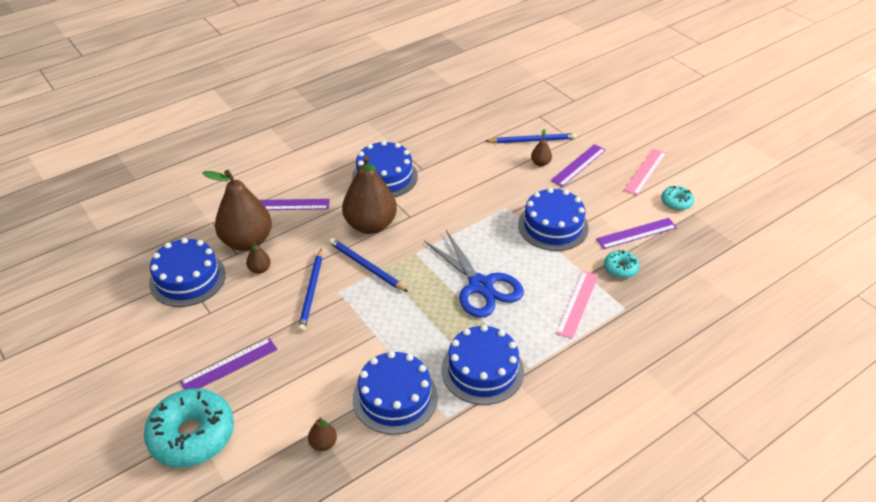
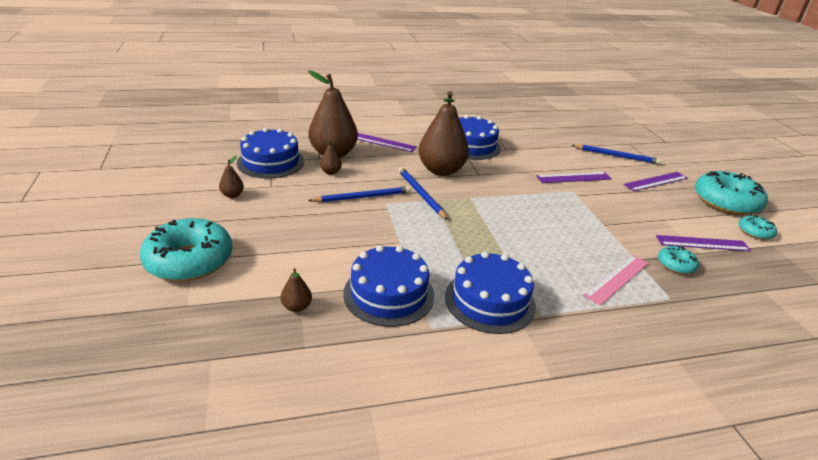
camera: 20 degrees right, 10 degrees down
purple ruler [180,338,277,390] -> purple ruler moved to [536,172,611,183]
blue pencil [298,249,322,332] -> blue pencil turned 135 degrees counterclockwise [308,186,411,203]
blue scissors [424,230,524,318] -> none
blue cake [518,188,589,251] -> none
brown pear [531,129,552,166] -> brown pear moved to [219,156,244,198]
pink ruler [624,149,667,195] -> turquoise donut [695,171,768,216]

